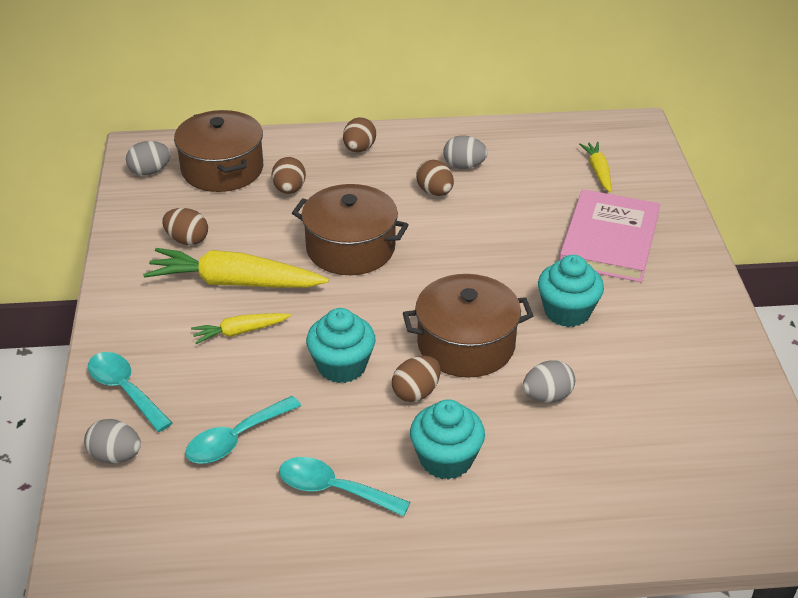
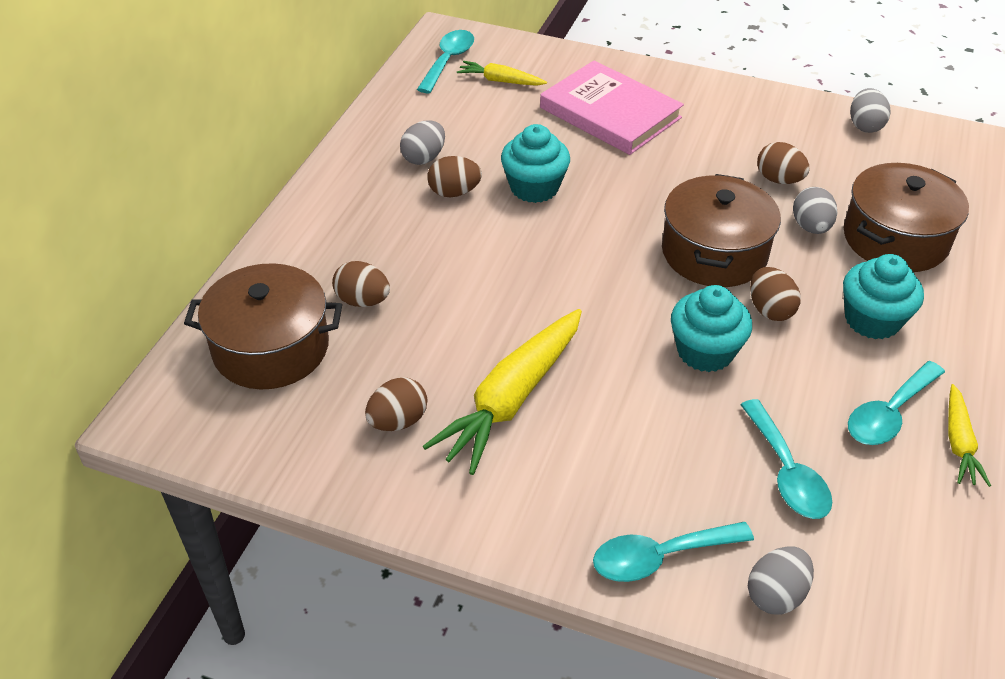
camera: 65 degrees left, 5 degrees up
grey egg [126,141,171,176] -> grey egg moved to [850,88,890,133]
yellow carrot [191,313,291,344] -> yellow carrot moved to [948,384,991,487]
brown pot [292,184,409,275] -> brown pot moved to [844,163,969,272]
brown egg [343,117,376,152] -> brown egg moved to [757,142,809,184]
turquoise cupcake [538,255,604,327] -> turquoise cupcake moved to [501,124,570,203]
none -> turquoise spoon [417,30,474,93]

